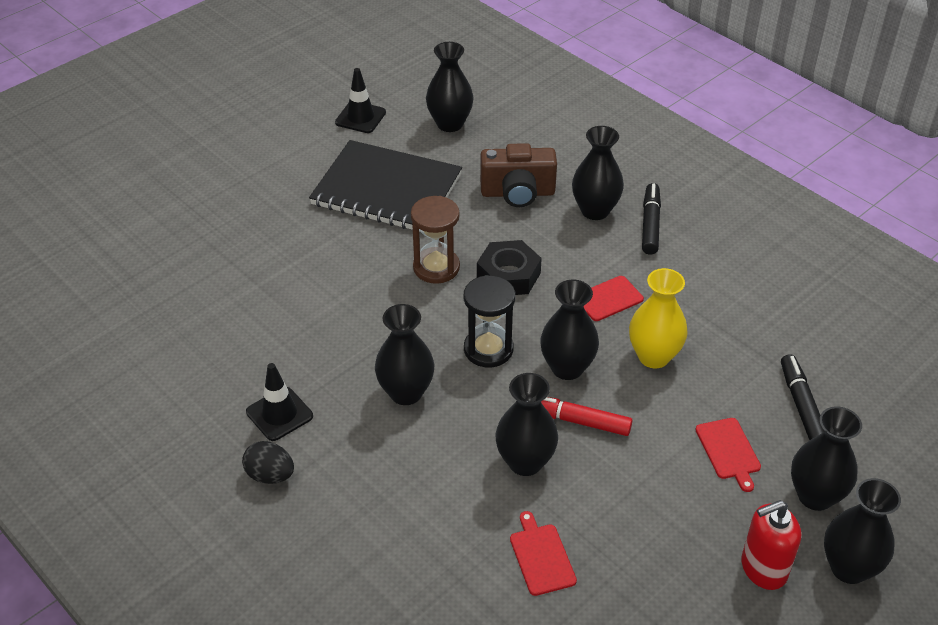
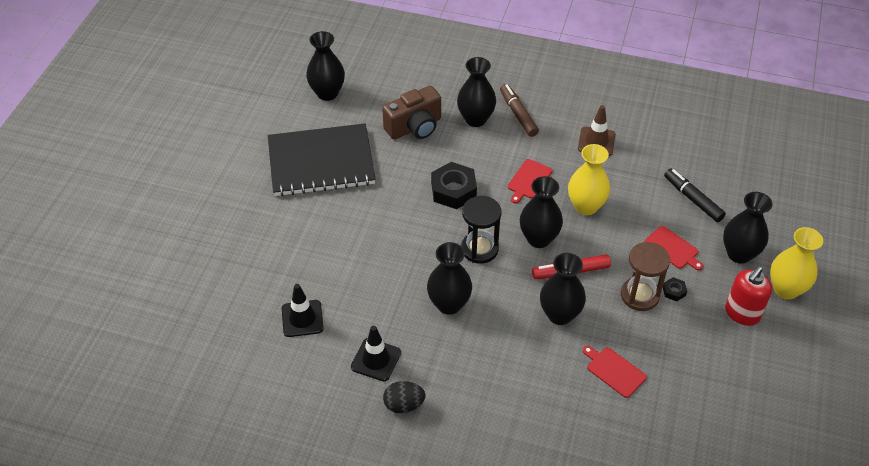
camera: 30 degrees left, 5 degrees up
black traffic cone [335,68,386,133] -> black traffic cone moved to [282,284,324,337]
brown hourglass [411,196,460,284] -> brown hourglass moved to [621,242,670,311]
black marker [642,183,661,255] -> brown marker [500,84,539,137]
black vase [824,478,901,584] -> yellow vase [770,227,823,300]
none -> brown traffic cone [578,105,615,156]
none -> black nut [663,277,687,302]

